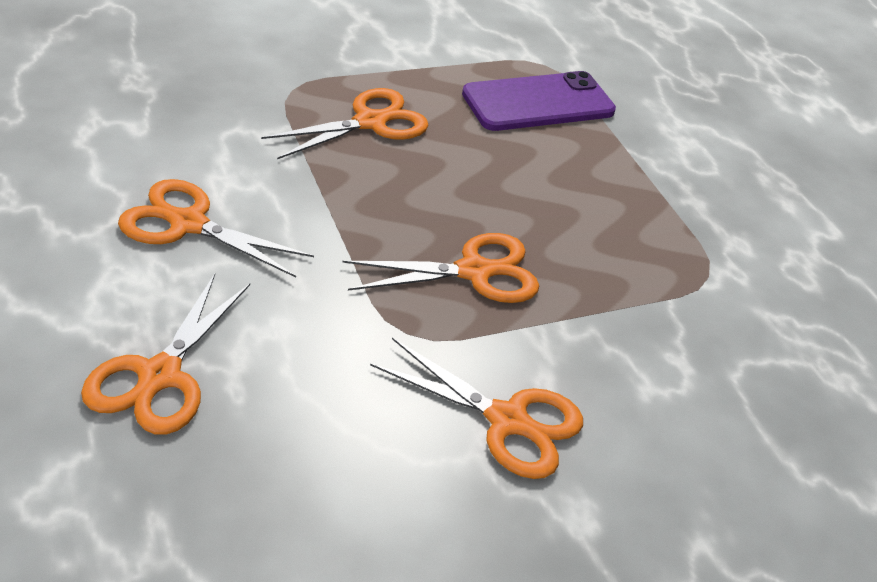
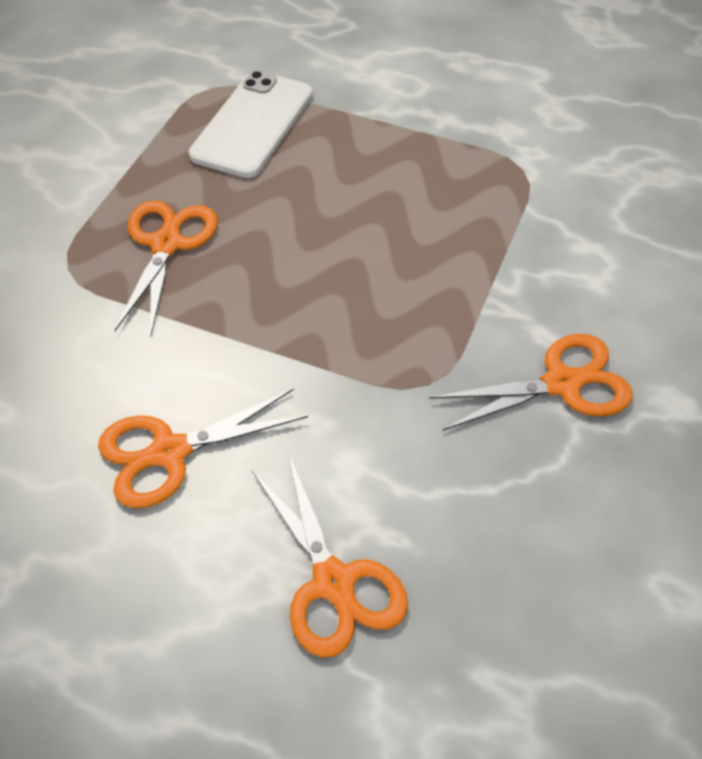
camera: 40 degrees left, 10 degrees up
orange scissors [343,233,539,303] -> none
purple phone [462,71,616,131] -> white phone [189,70,312,178]

